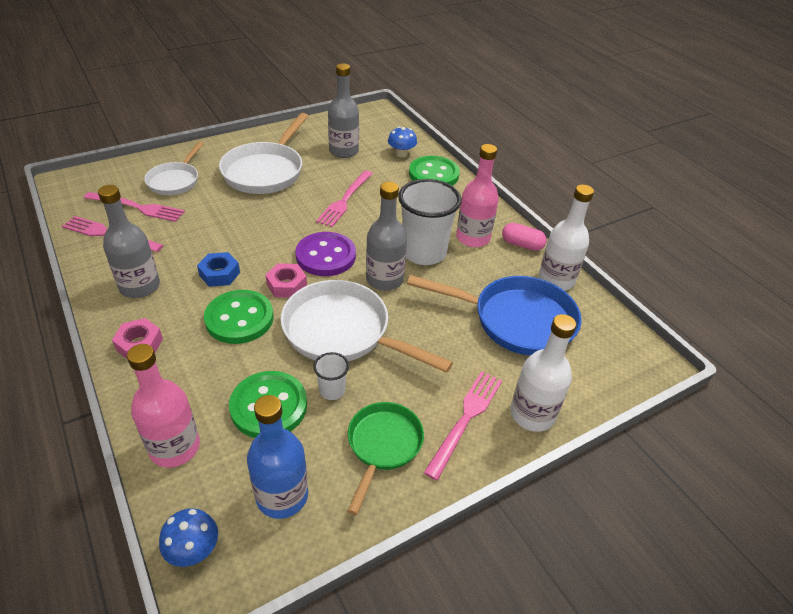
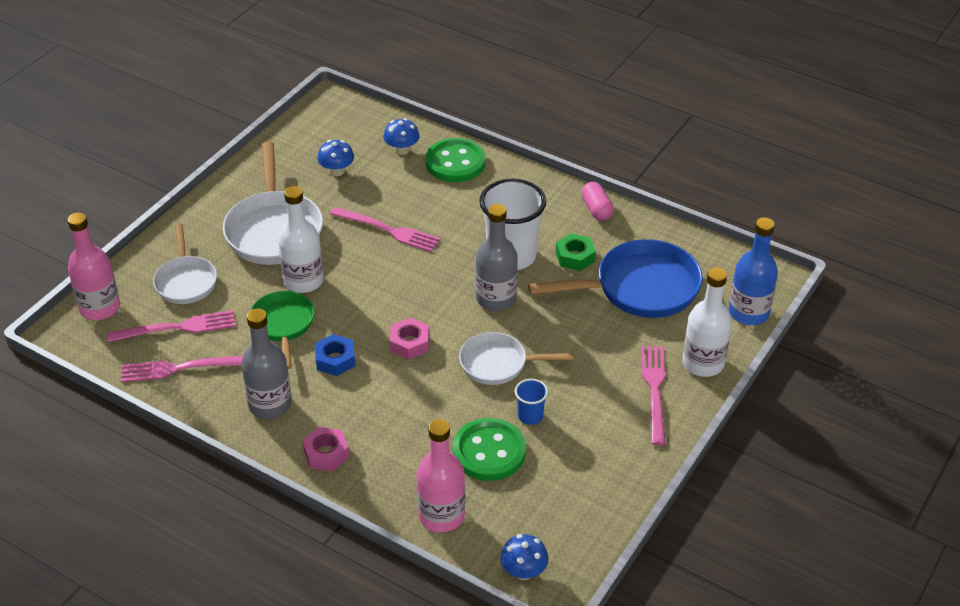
camera: 25 degrees left, 0 degrees up
green button [204,290,274,344] -> none
blue bottle [247,395,308,519] -> blue bottle moved to [729,217,778,325]
white pan [280,280,453,373] -> white pan [459,332,574,385], size x0.61
purple button [295,232,356,276] -> none
white cup [313,352,349,400] -> blue cup [515,379,548,425]
pink fork [316,170,373,227] -> pink fork turned 60 degrees counterclockwise [330,207,441,252]
grey bottle [328,63,359,158] -> blue mushroom [317,140,354,176]
green pan [348,402,424,515] -> green pan moved to [251,291,315,369]
pink bottle [456,144,499,247] -> pink bottle moved to [68,212,120,320]
pink capsule [502,223,547,251] -> pink capsule turned 75 degrees clockwise [581,182,614,221]
white bottle [538,185,594,291] -> white bottle moved to [278,186,324,293]
none -> green nut [556,233,596,271]

